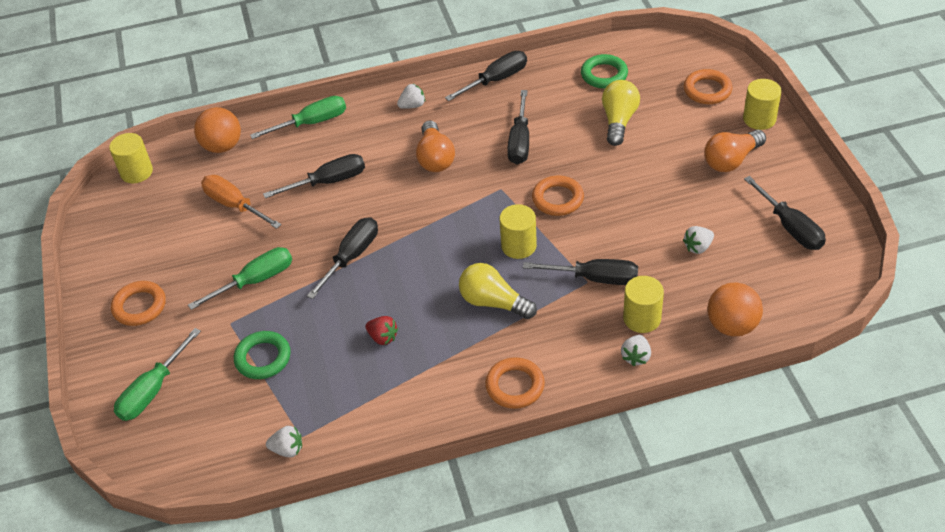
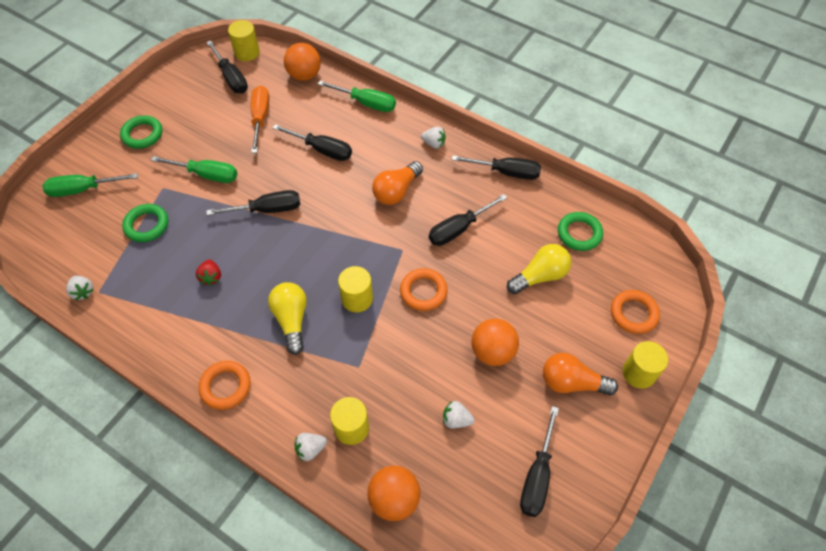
camera: 45 degrees right, 10 degrees up
orange ring [111,281,166,326] -> green ring [120,115,162,149]
black screwdriver [523,259,638,285] -> black screwdriver moved to [206,40,248,93]
none -> orange ball [471,319,519,366]

